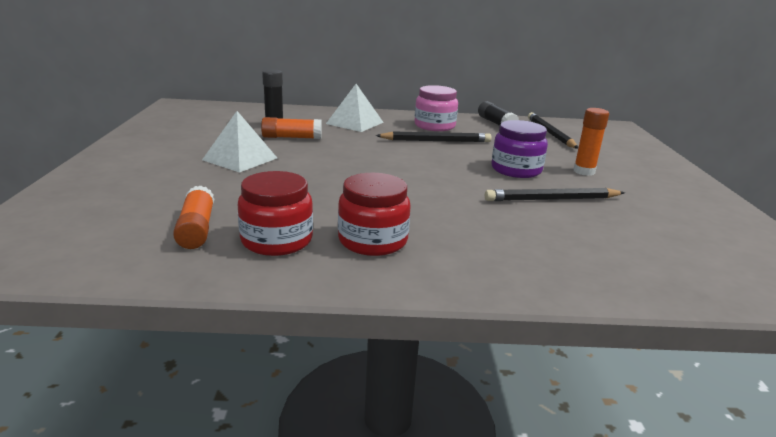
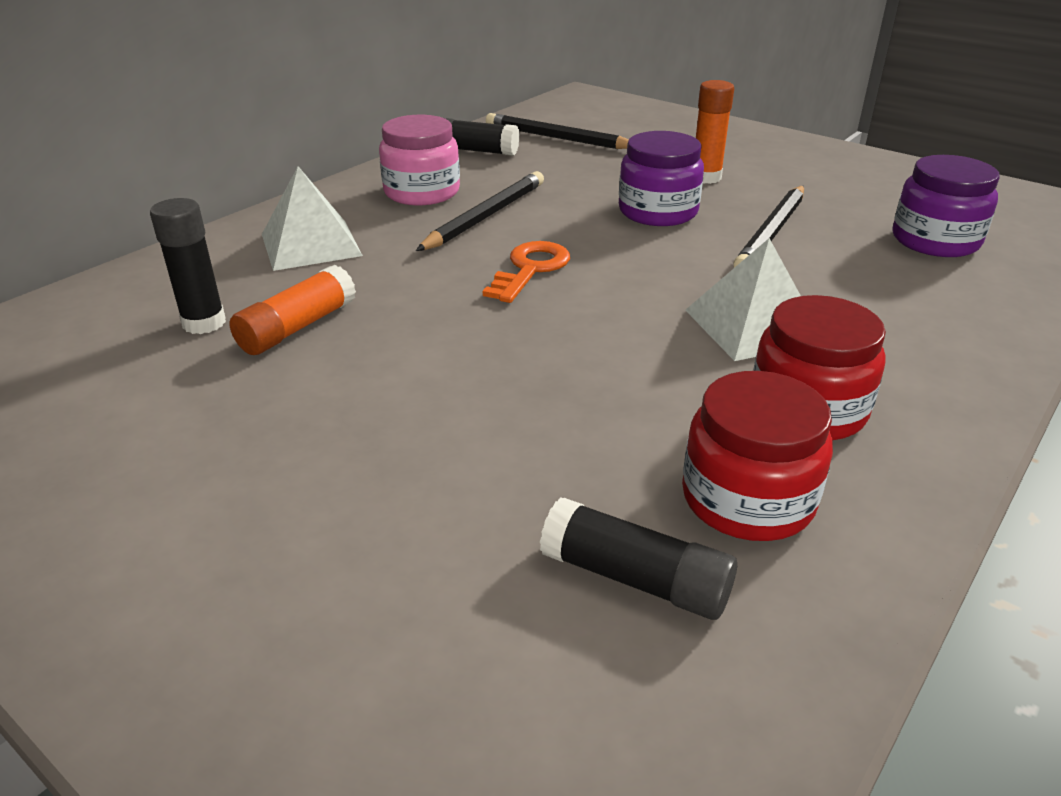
camera: 50 degrees left, 10 degrees up
orange glue stick [173,185,214,249] -> black glue stick [540,497,737,620]
white pyramid [202,111,277,173] -> white pyramid moved to [685,238,801,361]
none -> orange key [483,241,570,303]
none -> purple jar [892,155,1000,257]

